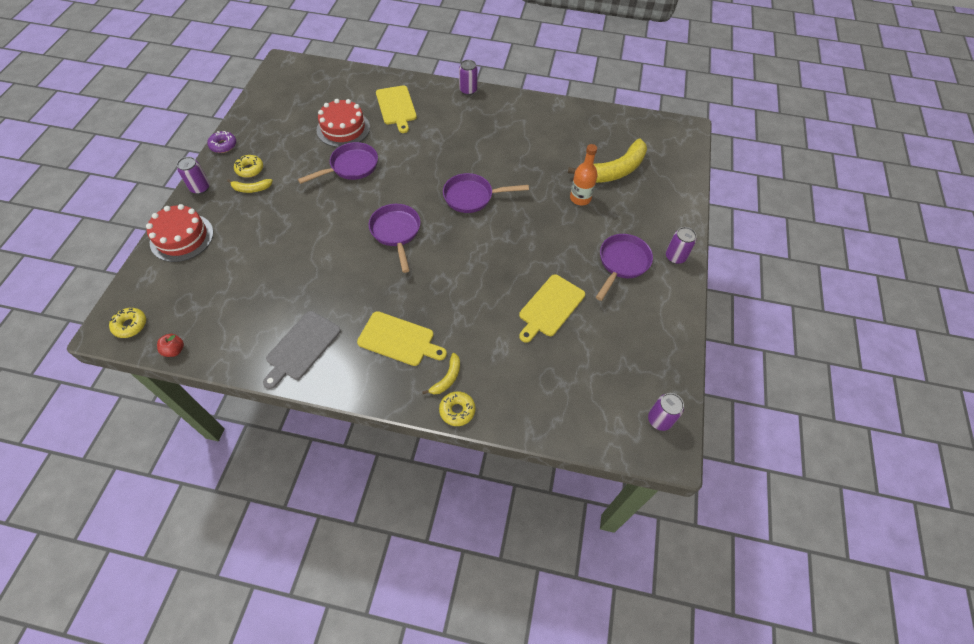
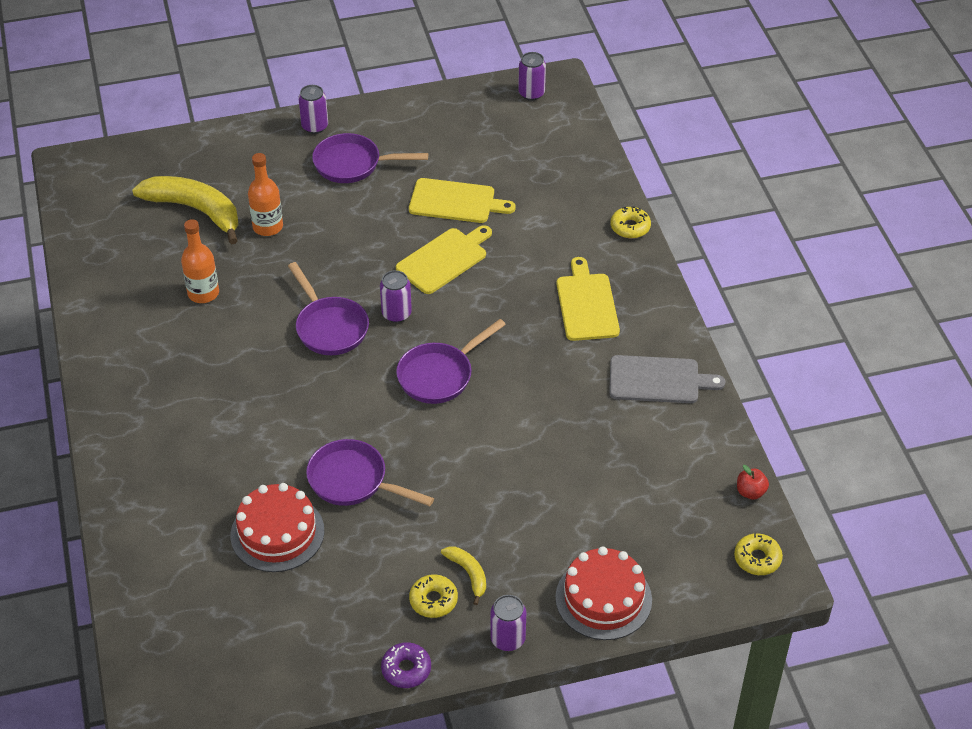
camera: 115 degrees left, 10 degrees down
yellow cutting board [376,85,417,133] -> yellow cutting board moved to [396,225,492,294]
yellow banana [422,353,460,395] -> none
purple can [459,60,477,95] -> purple can moved to [380,270,412,323]
none -> orange bottle [181,219,219,303]

